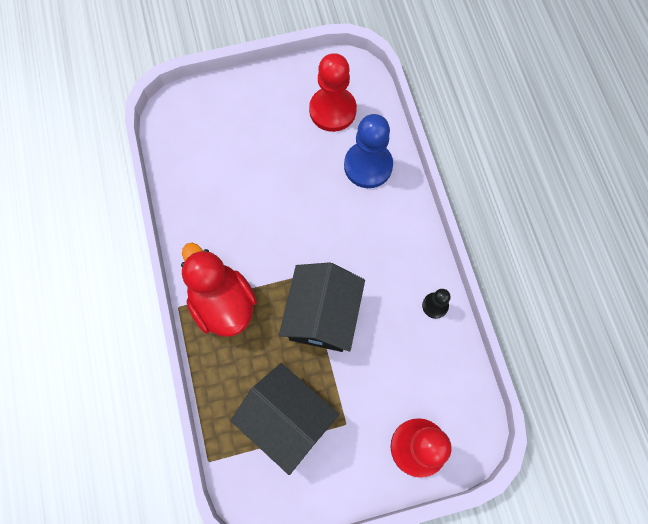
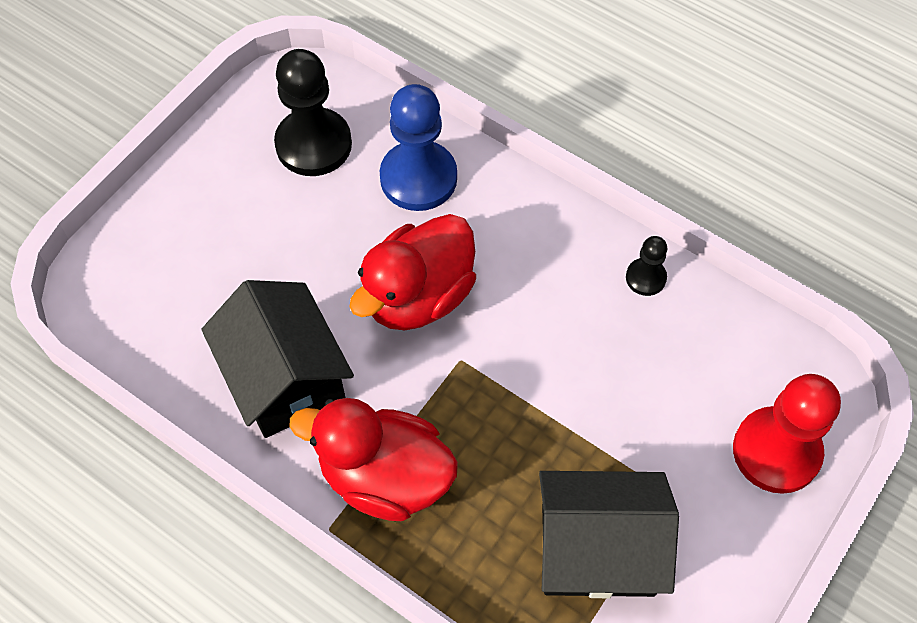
camera: 40 degrees left, 10 degrees down
black house [279,262,365,352] -> black house moved to [201,280,354,438]
red pawn [309,53,357,132] -> black pawn [274,49,352,176]
none -> red duck [349,214,476,330]

